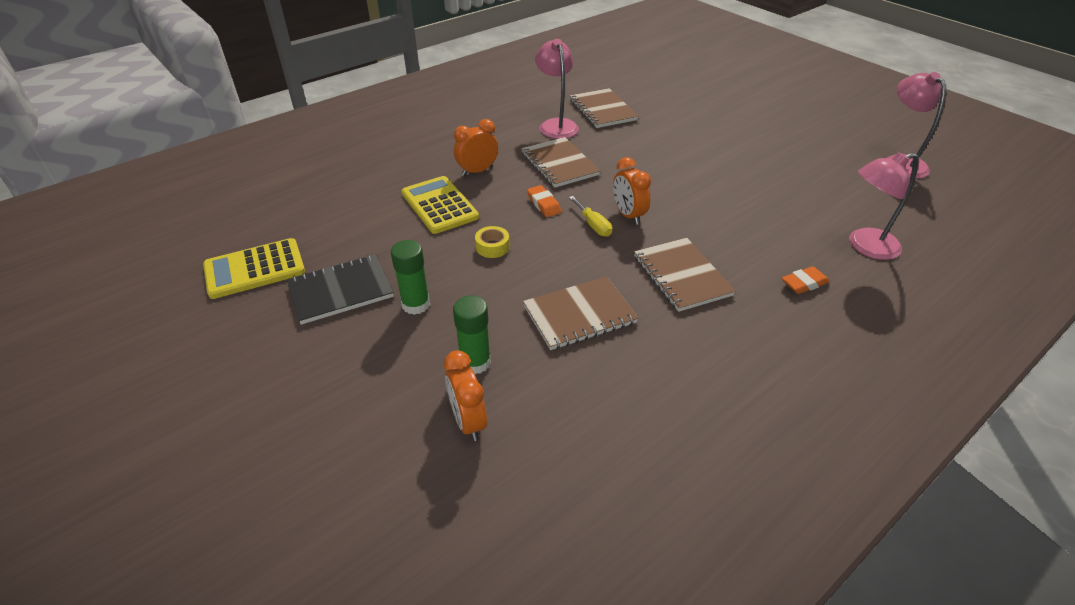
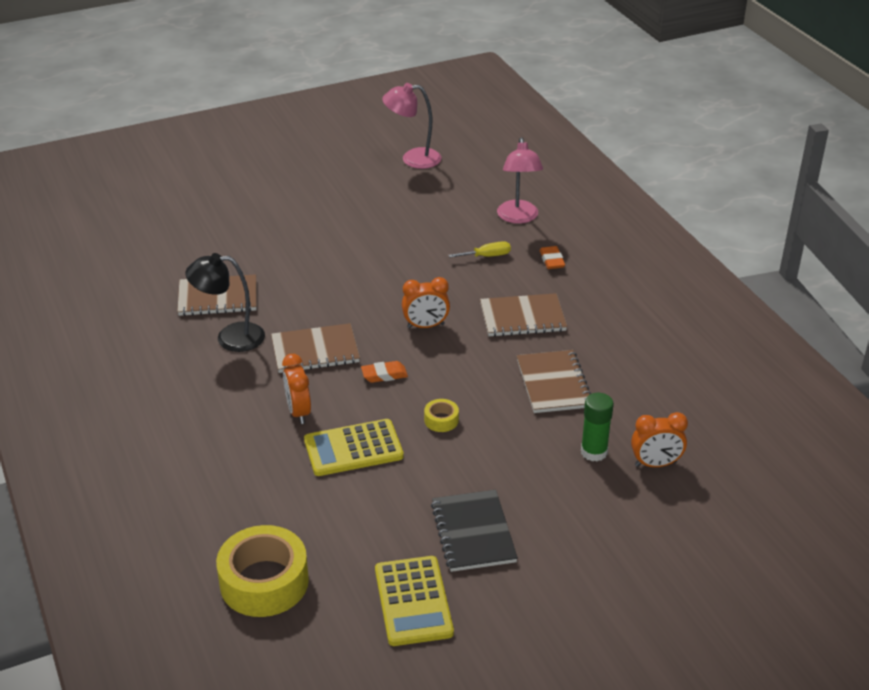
camera: 75 degrees left, 5 degrees down
green glue stick [391,240,430,315] -> none
pink lamp [535,39,579,139] -> black lamp [185,253,265,352]
yellow screwdriver [569,196,612,237] -> yellow screwdriver moved to [448,241,511,258]
none -> yellow tape [216,525,309,617]

